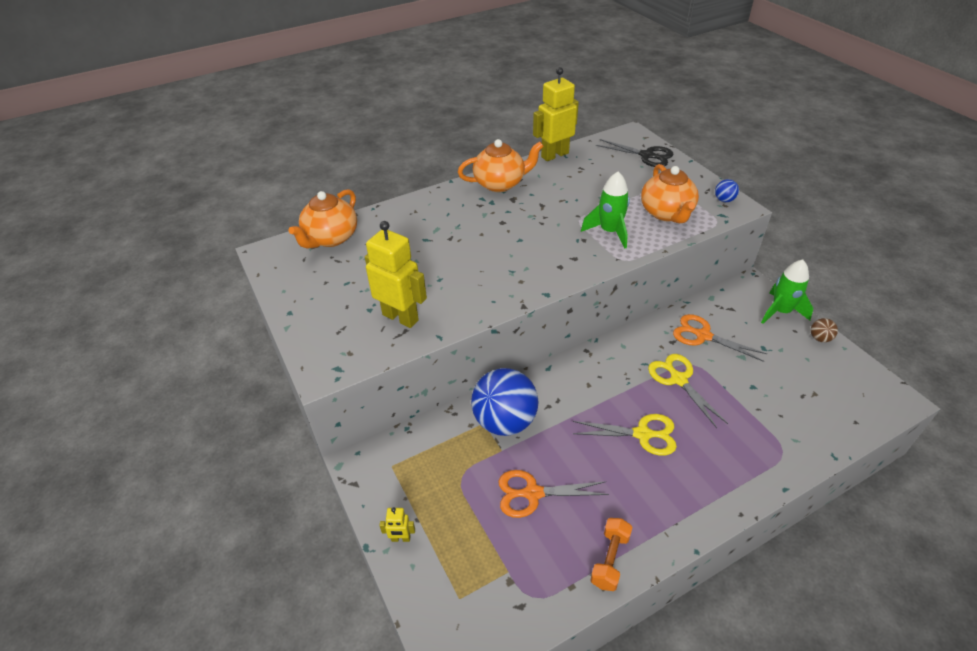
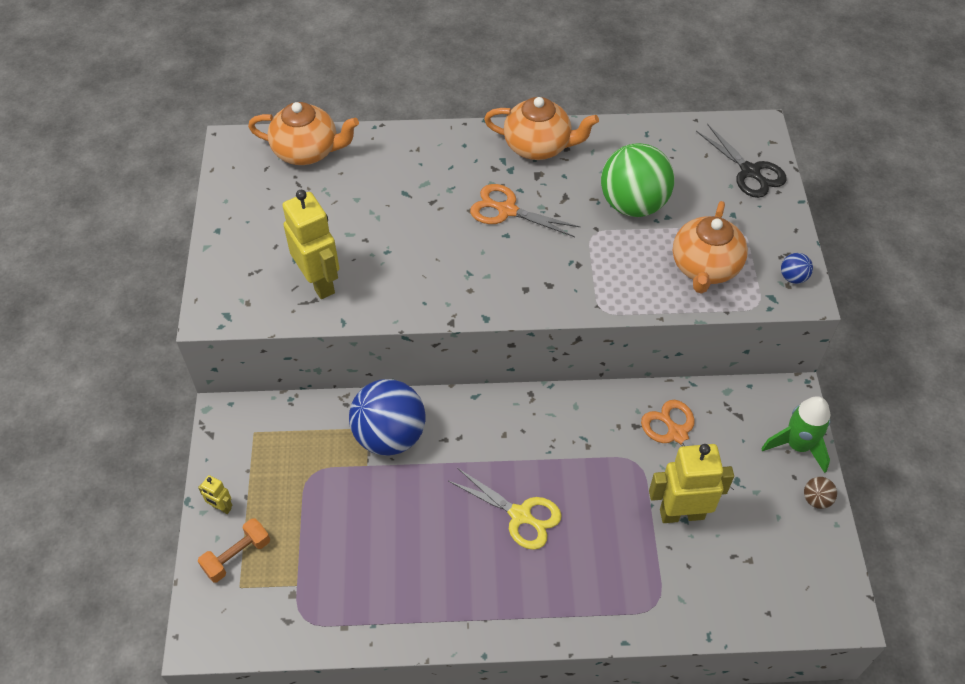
camera: 25 degrees right, 10 degrees up
orange teapot [288,189,357,249] -> orange teapot turned 135 degrees counterclockwise [248,102,359,165]
orange scissors [498,470,609,518] -> orange scissors moved to [470,184,580,237]
yellow robot [533,67,579,161] -> yellow robot moved to [649,444,734,523]
green rocket [581,172,630,249] -> none
orange dumbbell [590,518,633,591] -> orange dumbbell moved to [198,518,270,582]
yellow scissors [648,354,728,428] -> none
none -> green ball [601,143,675,217]

